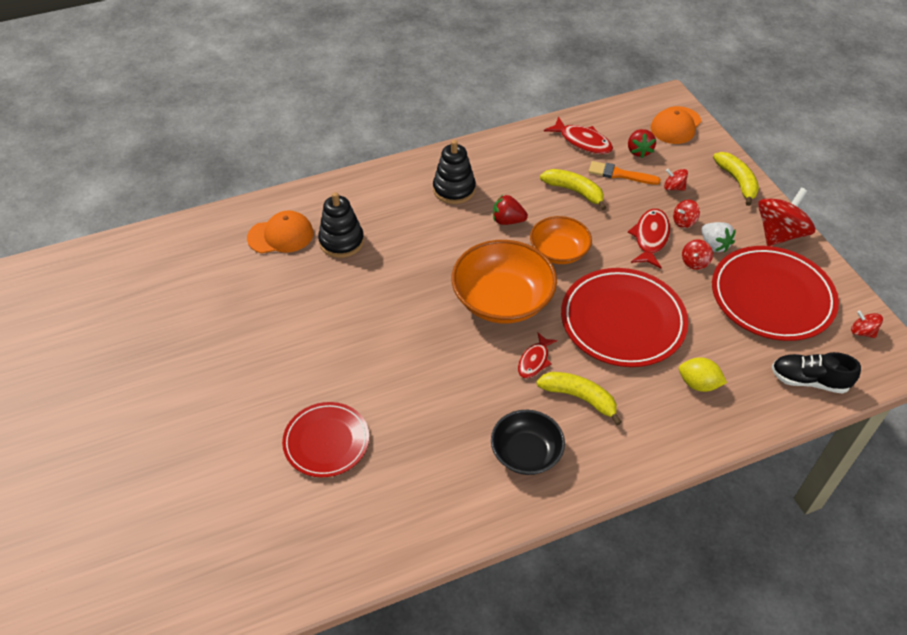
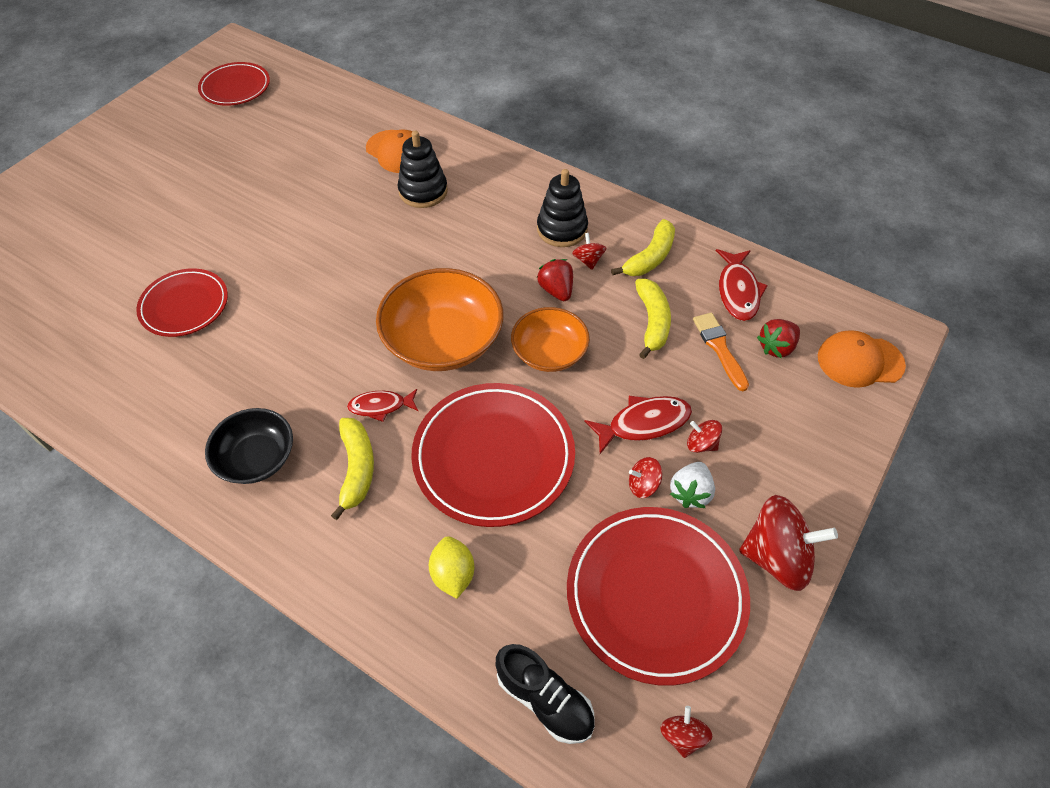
camera: 55 degrees right, 5 degrees up
red spinning top [664,169,688,191] -> red spinning top moved to [572,233,607,270]
yellow banana [713,152,759,206] -> yellow banana moved to [611,219,675,276]
black shoe [772,352,861,394] -> black shoe turned 150 degrees clockwise [496,644,595,744]
none -> red plate [198,62,270,106]

